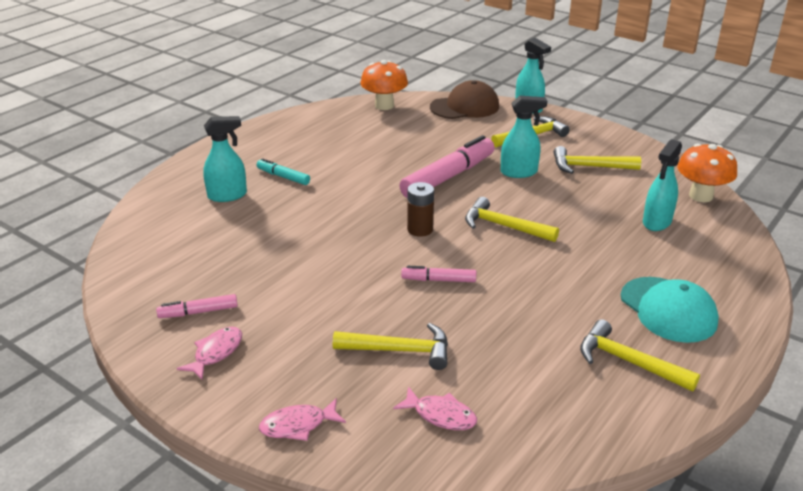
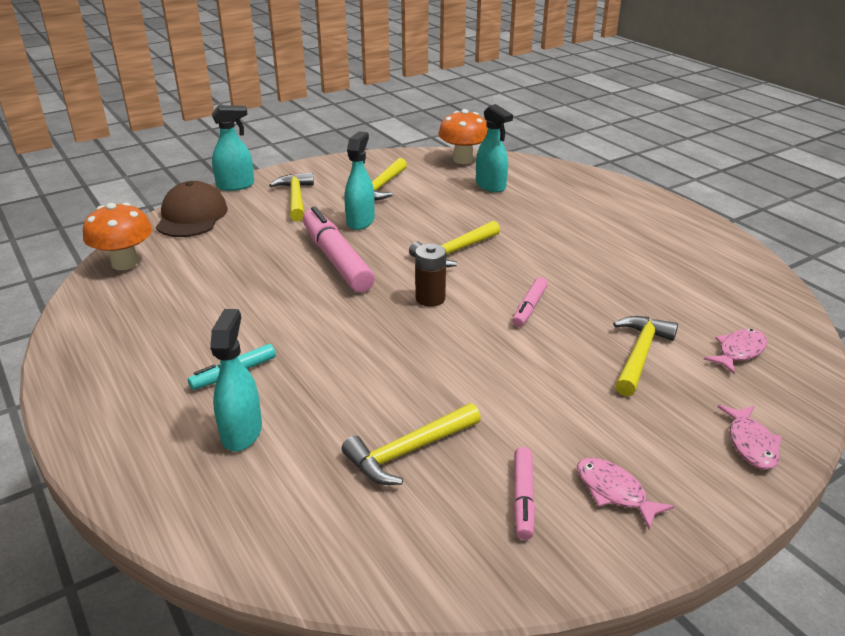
camera: 70 degrees left, 0 degrees up
yellow hammer [580,319,700,392] -> yellow hammer moved to [342,403,481,485]
turquoise cap [621,277,719,343] -> none

